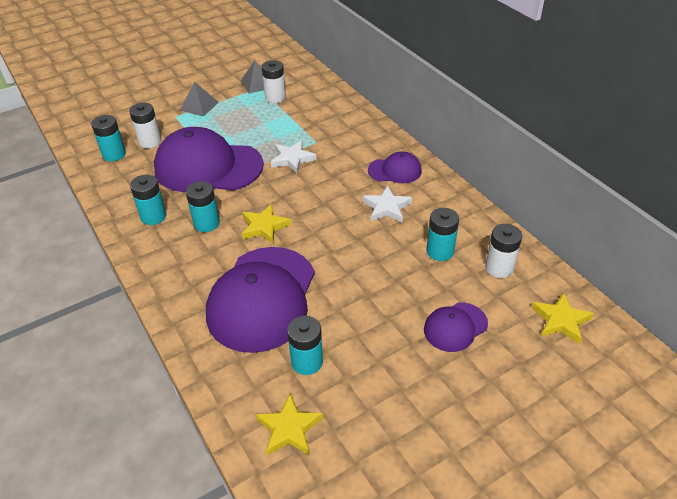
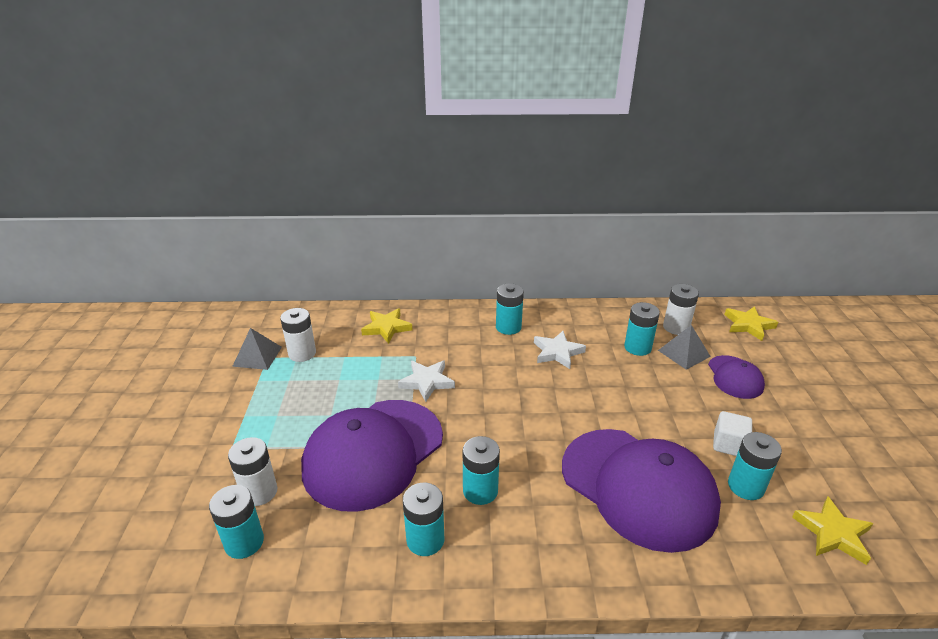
camera: 60 degrees left, 10 degrees down
grey pyramid [180,82,219,117] -> grey pyramid moved to [658,325,711,370]
yellow star [242,204,291,244] -> yellow star moved to [361,308,412,344]
purple cap [368,151,422,183] -> turquoise battery [496,284,524,335]
none -> white cube [713,411,752,456]

